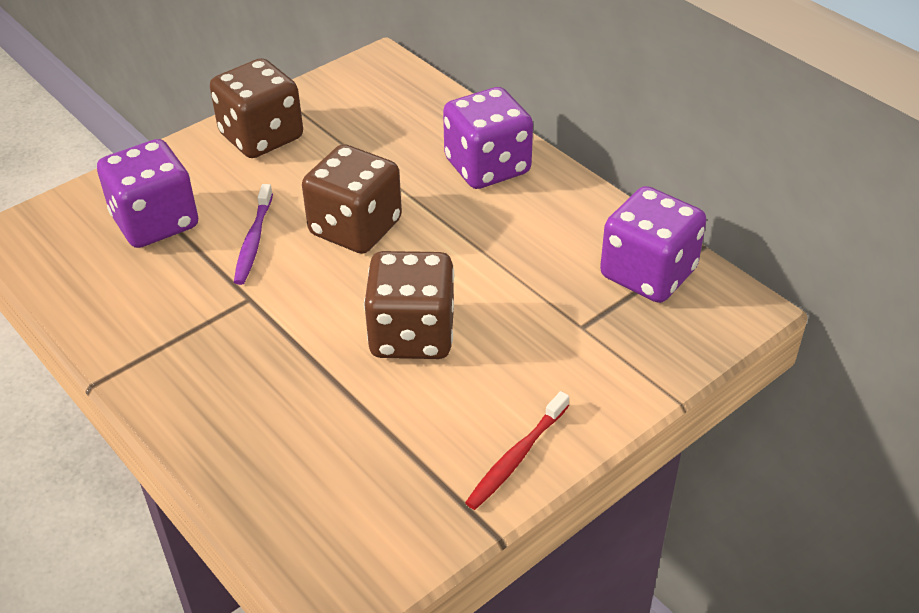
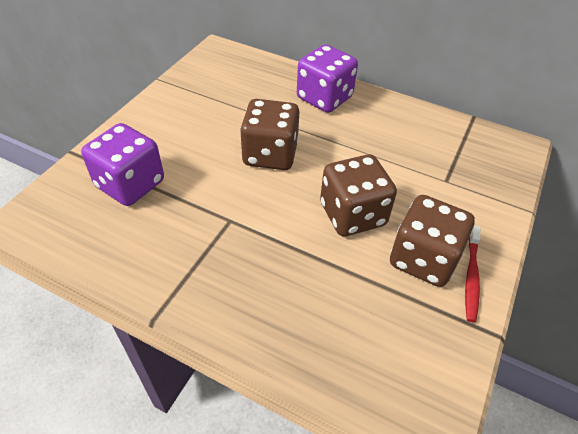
camera: 25 degrees left, 5 degrees up
brown dice [210,58,303,158] -> brown dice moved to [390,195,475,287]
purple toothbrush [234,184,273,285] -> none
purple dice [600,186,706,303] -> none

